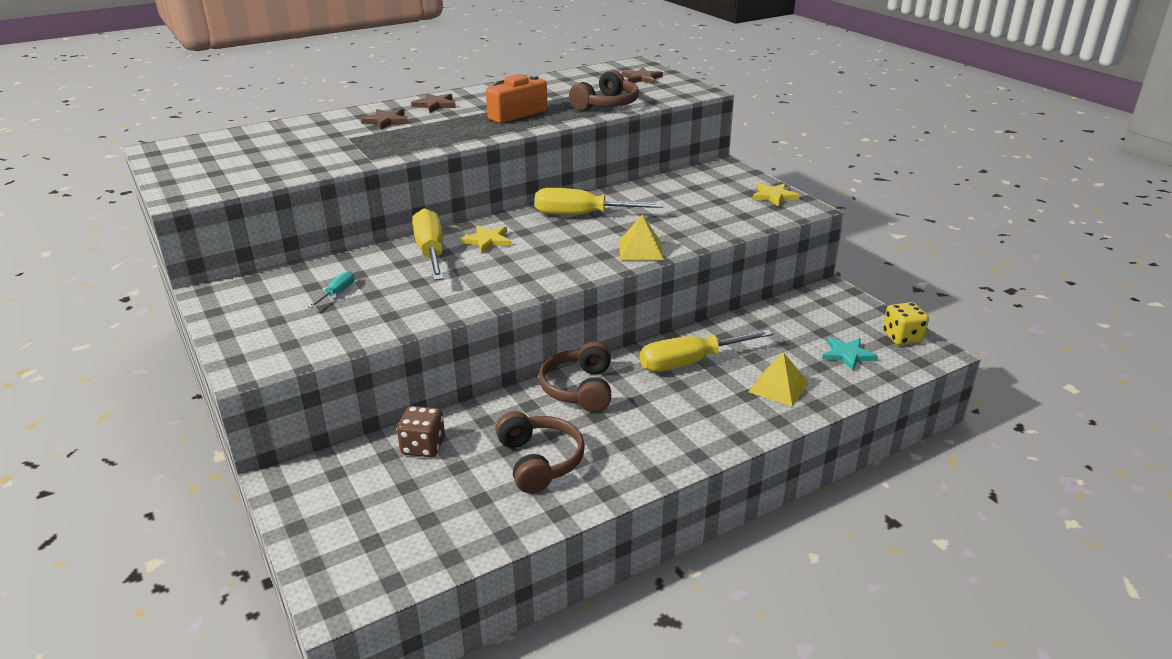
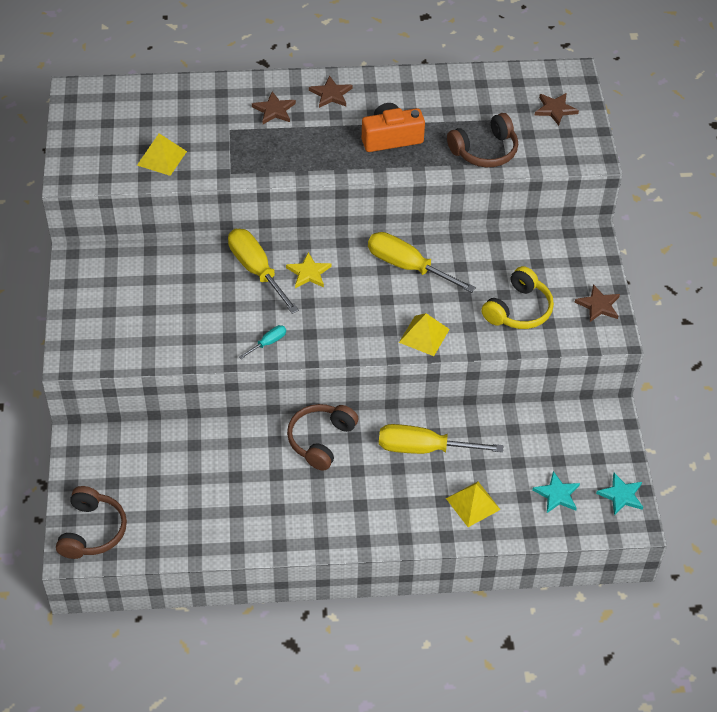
camera: 25 degrees right, 20 degrees up
turquoise screwdriver [308,271,354,308] -> turquoise screwdriver moved to [239,325,286,359]
brown dice [397,406,445,457] -> none
yellow screwdriver [412,208,444,281] -> yellow screwdriver turned 45 degrees counterclockwise [228,229,299,314]
brown headphones [495,411,585,493] -> brown headphones moved to [56,486,127,559]
yellow star [752,183,800,207] -> brown star [575,284,620,322]
yellow dice [883,302,929,345] -> turquoise star [596,473,643,515]
none -> yellow pyramid [137,134,187,176]
none -> yellow headphones [481,266,554,329]

